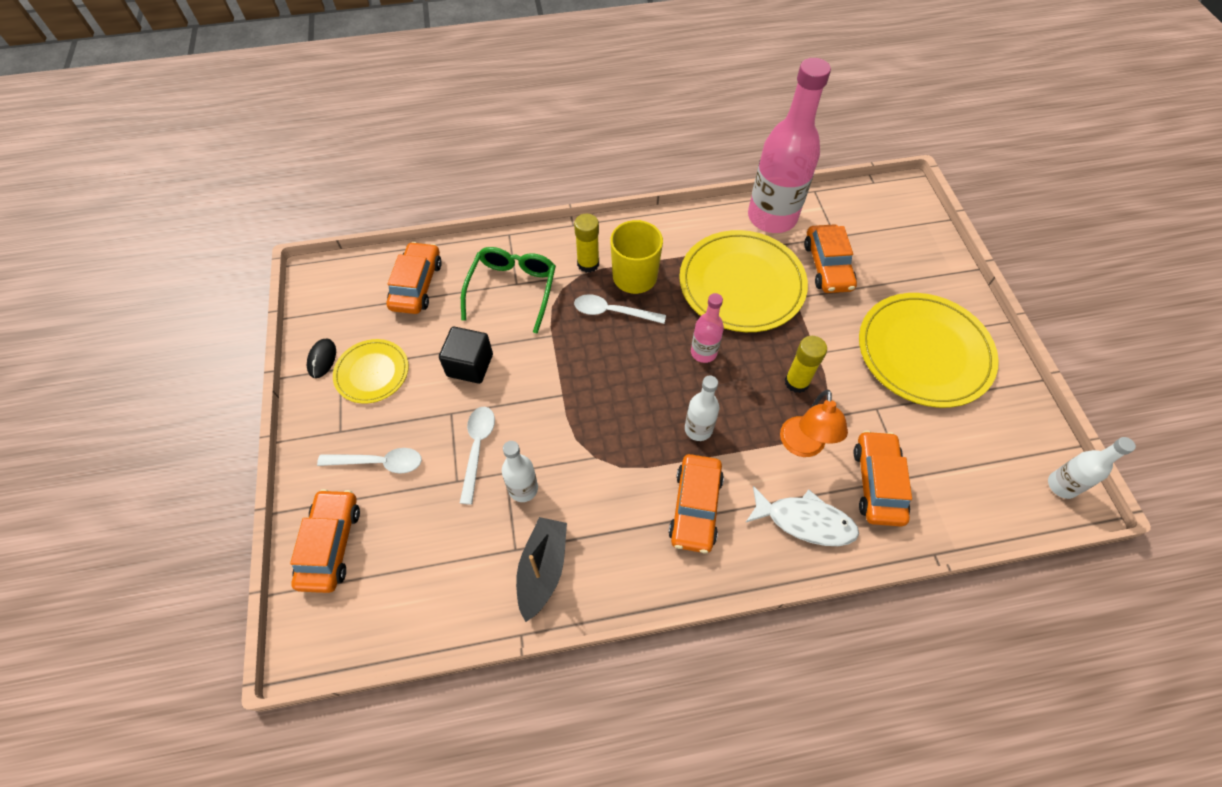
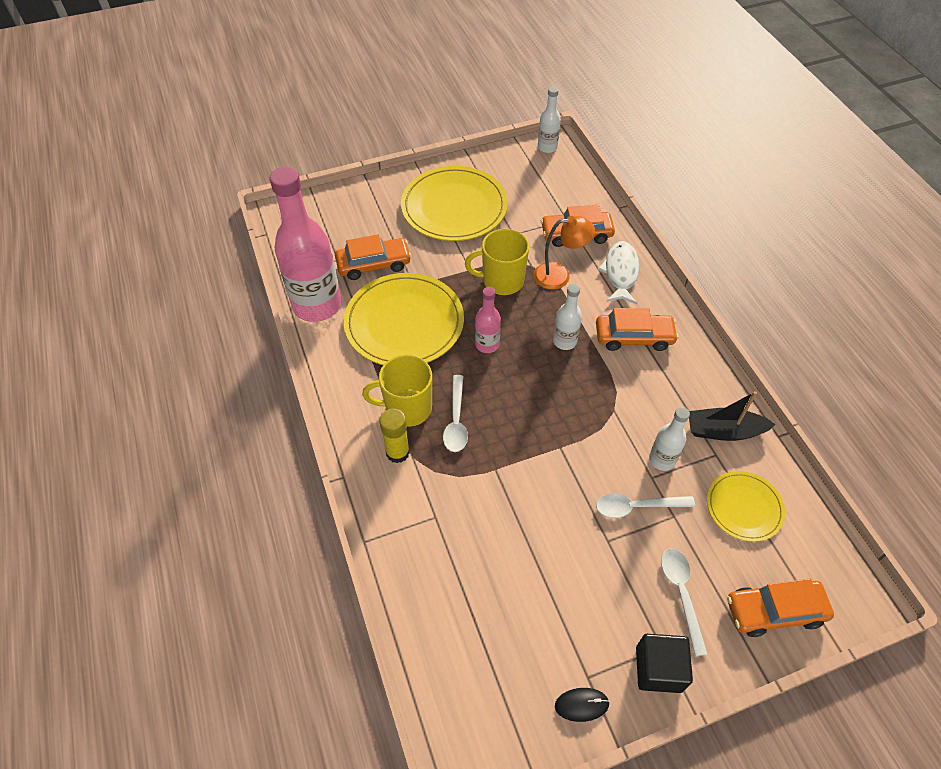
camera: 100 degrees left, 5 degrees down
yellow plate [333,339,409,404] -> yellow plate moved to [707,471,785,542]
orange car [387,242,442,314] -> none
black cube [439,327,493,384] -> black cube moved to [636,634,693,693]
green glasses [461,247,556,334] -> none
yellow glue stick [785,336,827,393] -> yellow mug [465,229,529,295]

